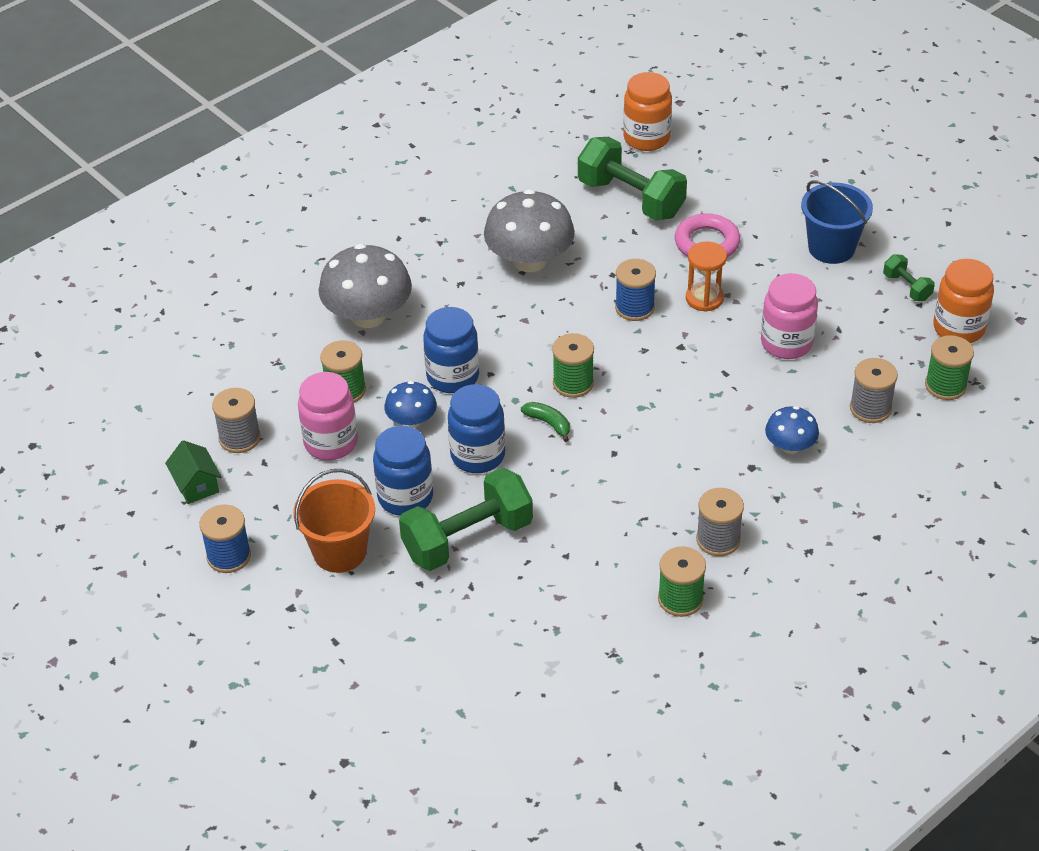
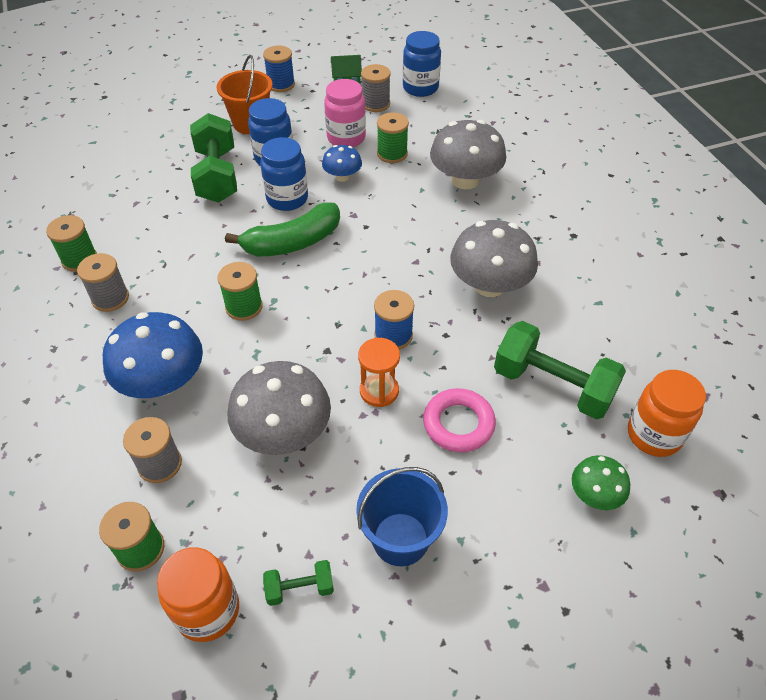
camera: 110 degrees right, 5 degrees up
blue jar [423,307,479,393] -> blue jar moved to [403,31,441,97]
green banana [521,402,570,442] -> green banana [225,202,340,257], size x2.23
green spool [552,333,594,398] -> green spool moved to [218,262,263,321]
green dumbbell [578,137,687,220] -> green dumbbell turned 60 degrees clockwise [494,321,626,419]
pink jar [761,273,818,359] -> grey mushroom [227,361,331,455]
blue mushroom [765,406,819,454] -> blue mushroom [103,312,203,398], size x1.86
none -> green mushroom [572,455,630,510]

